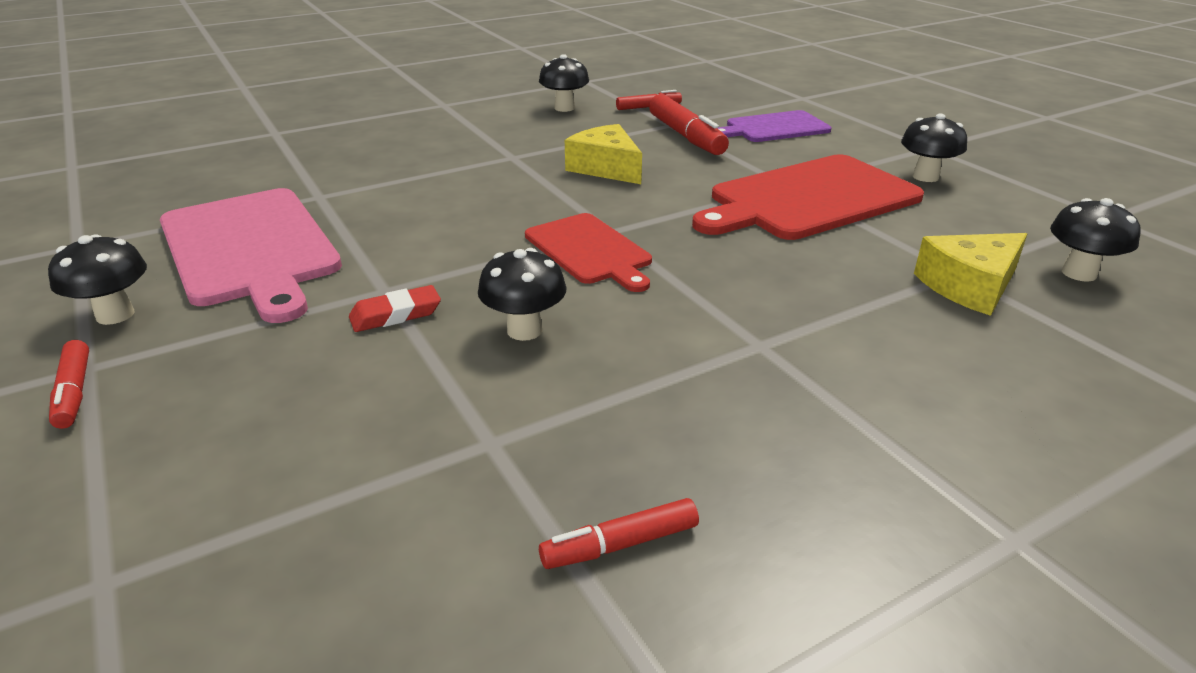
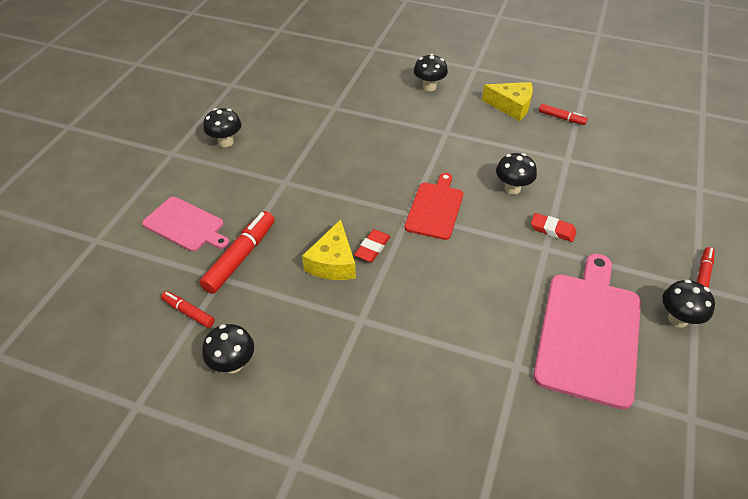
camera: 130 degrees left, 15 degrees up
red cutting board [692,154,924,240] -> none
purple cutting board [718,110,831,142] -> pink cutting board [142,197,229,251]
yellow cheese [914,233,1027,316] -> yellow cheese moved to [482,82,533,121]
black mushroom [1050,198,1141,282] -> black mushroom moved to [414,54,448,91]
none -> red eraser [354,229,391,262]

